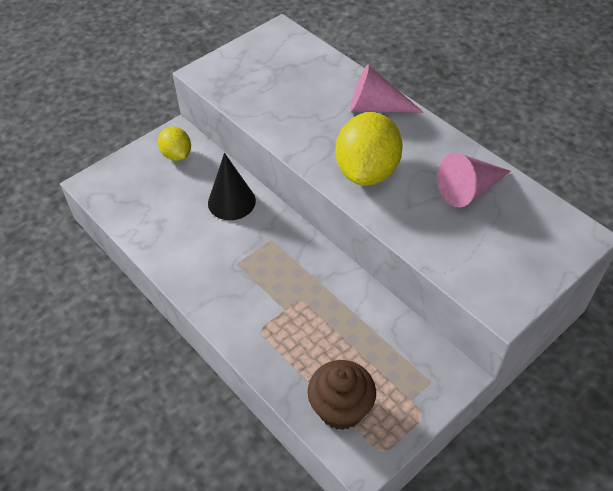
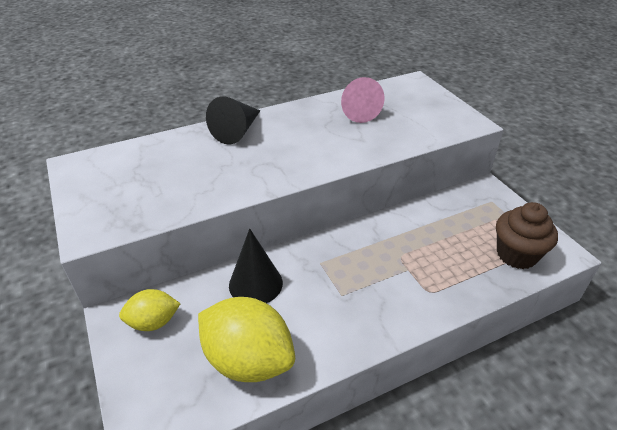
camera: 75 degrees left, 10 degrees down
yellow lemon [336,112,403,186] -> yellow lemon moved to [198,297,295,382]
pink cone [350,65,424,113] -> black cone [206,96,260,145]

